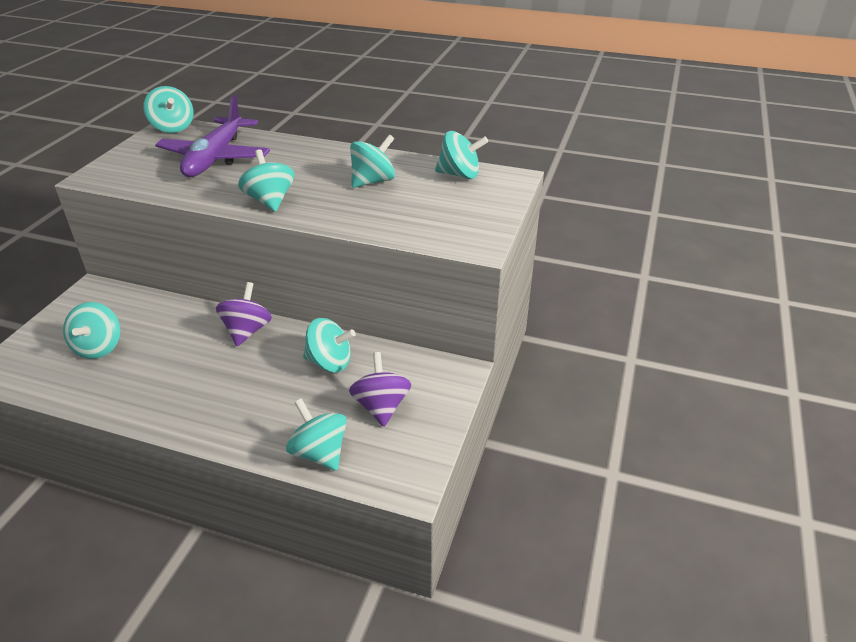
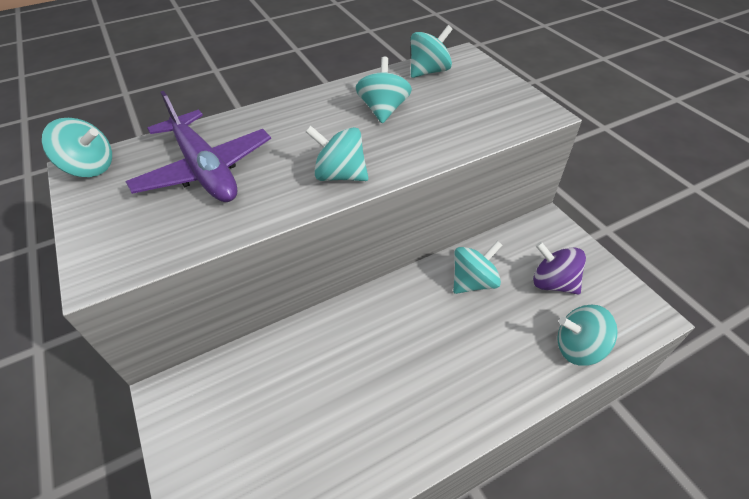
camera: 45 degrees left, 10 degrees up
turquoise spinning top [63,302,121,359] -> none
purple spinning top [216,282,272,346] -> none

